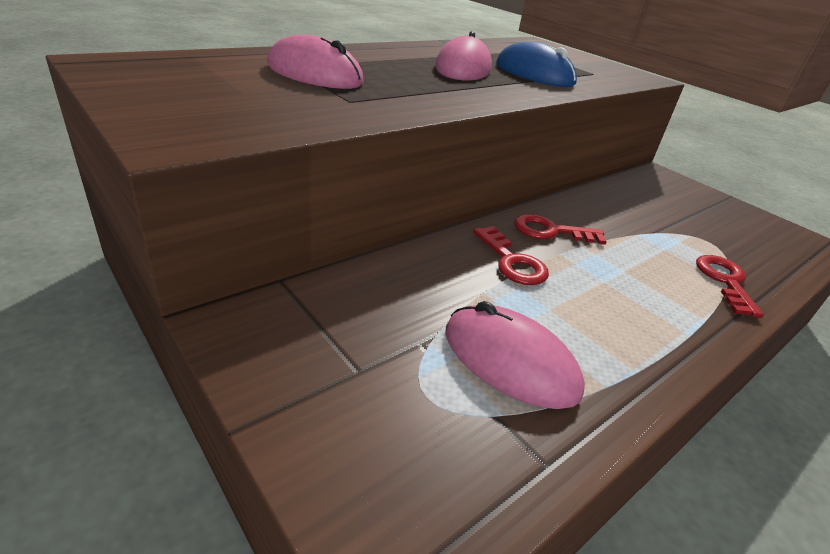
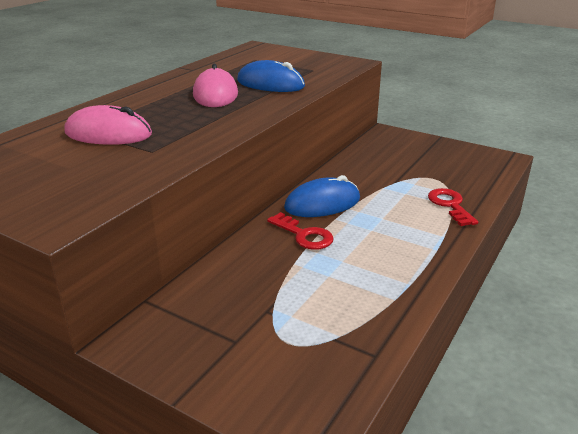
camera: 15 degrees left, 5 degrees down
pink mouse [445,301,585,409] -> none
red key [514,214,607,245] -> blue mouse [284,175,360,217]

